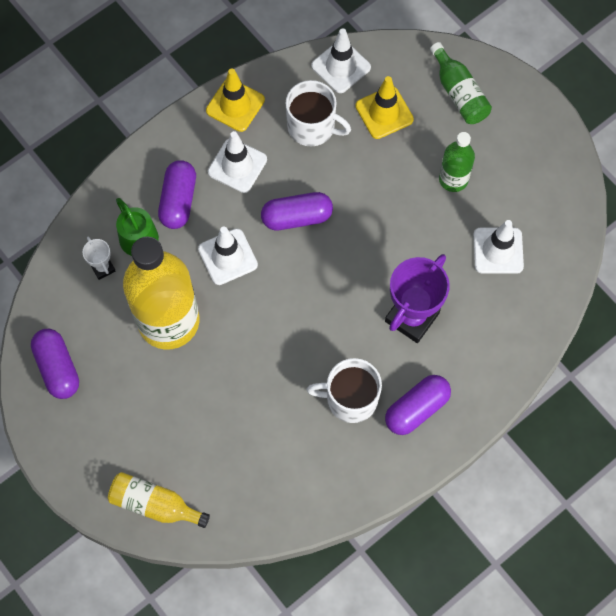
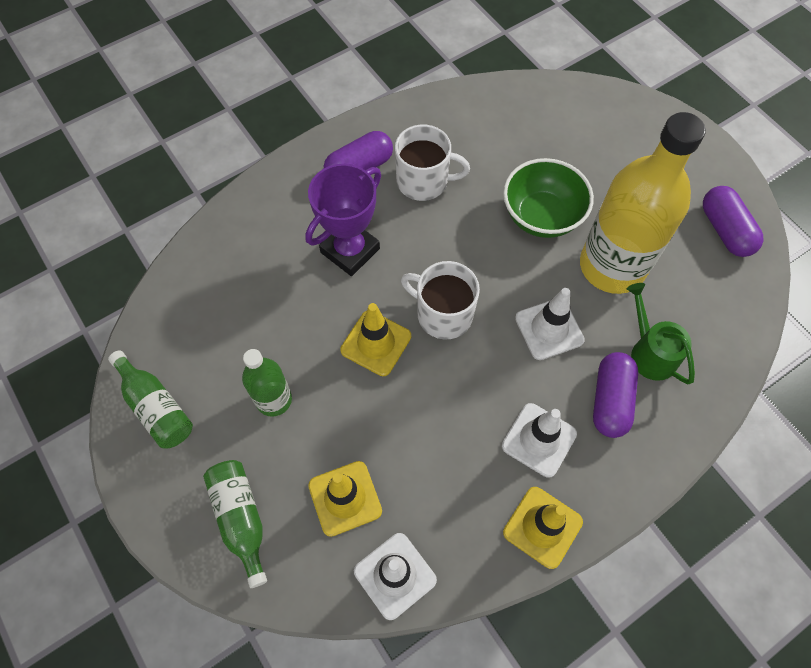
camera: 175 degrees left, 5 degrees down
white trophy [82,237,116,280] -> none
yellow bottle [108,472,210,528] -> none
purple capsule [261,192,333,230] -> none
white mug [286,80,351,146] -> white mug moved to [401,261,480,339]
white traffic cone [473,220,524,274] -> none
none -> green bottle [108,350,193,448]
none -> yellow traffic cone [340,303,411,376]
none -> green bowl [503,158,594,238]

